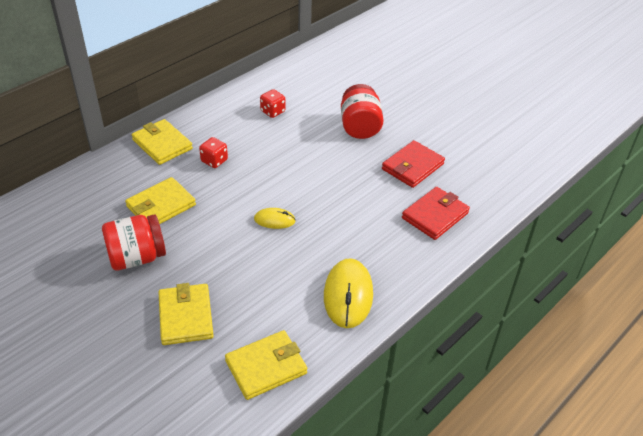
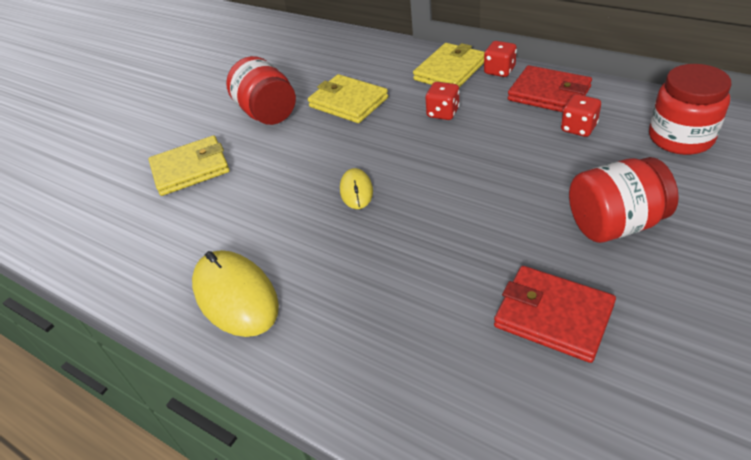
camera: 85 degrees right, 0 degrees up
yellow wallet [225,330,307,400] -> none
yellow mouse [324,258,373,328] -> yellow mouse turned 60 degrees clockwise [192,250,279,337]
red wallet [402,187,470,240] -> red wallet moved to [508,65,592,112]
none -> red dice [484,41,517,77]
none -> red jar [649,64,732,155]

